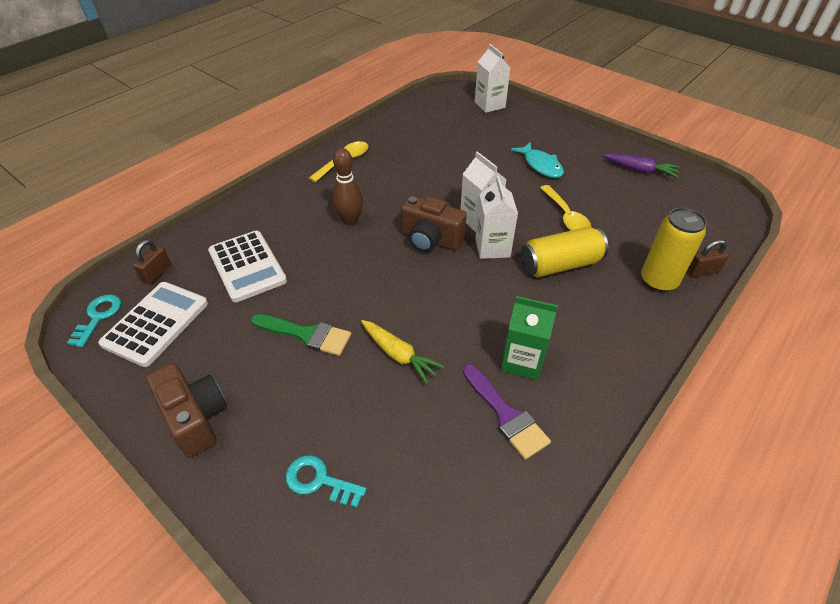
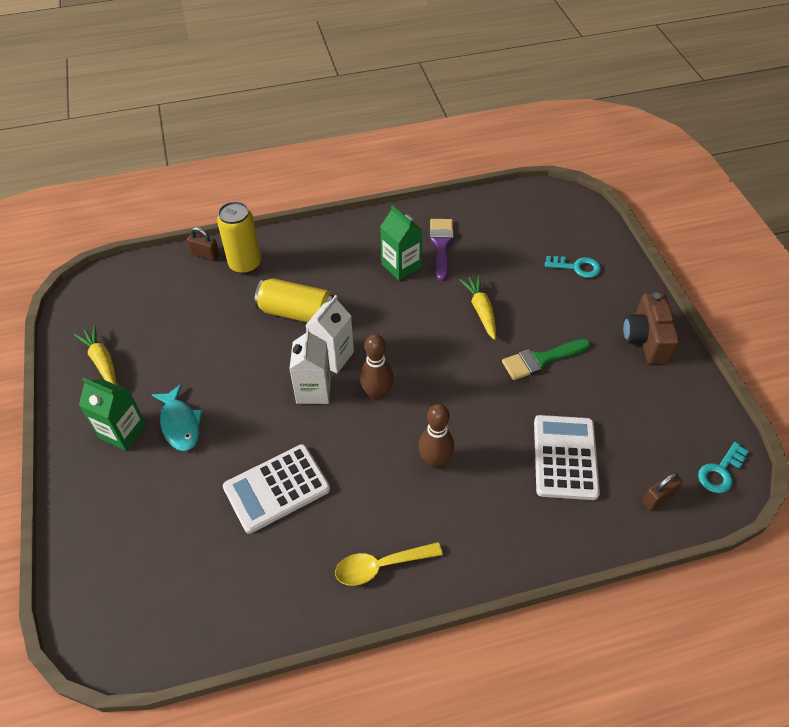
camera: 145 degrees left, 5 degrees up
white calculator [98,282,208,367] -> white calculator moved to [223,444,330,534]
green brush [251,314,351,356] -> green brush turned 75 degrees counterclockwise [502,339,590,380]
turquoise key [286,455,367,508] -> turquoise key turned 45 degrees counterclockwise [545,256,601,278]
brown camera [401,196,467,252] -> brown bowling pin [360,334,394,401]
white carton [475,44,511,113] -> none
turquoise fish [511,142,564,178] -> turquoise fish turned 150 degrees clockwise [152,384,203,451]
yellow spoon [540,185,591,230] -> none
purple carrot [603,153,680,178] -> yellow carrot [74,325,116,385]
none -> green carton [79,378,146,451]

